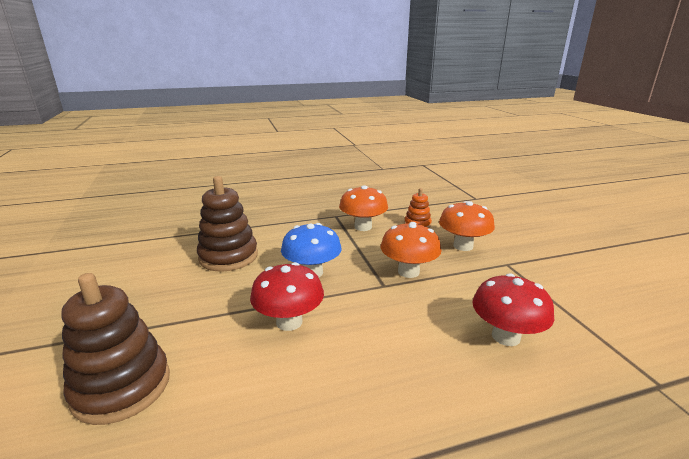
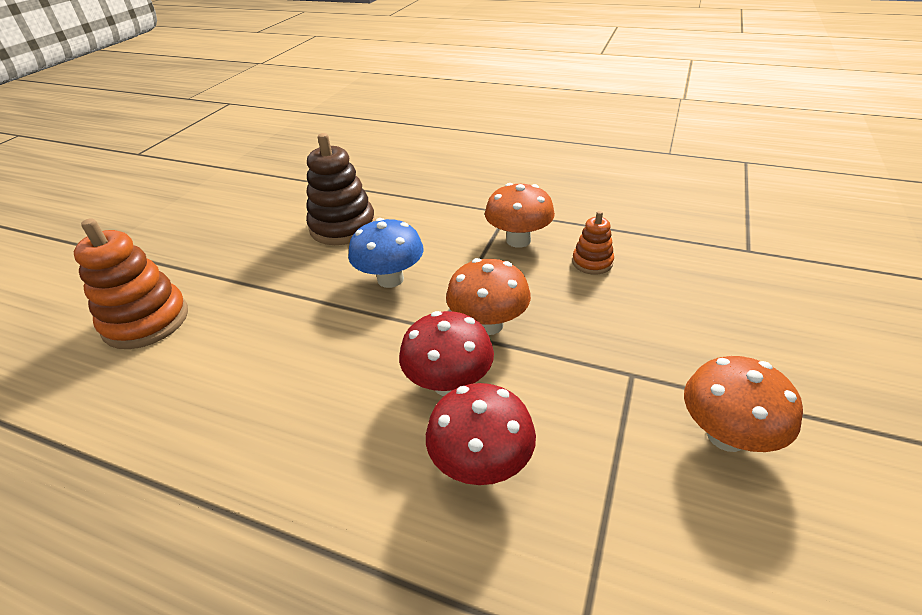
camera: 40 degrees right, 15 degrees up
brown stacking toy [61,273,170,425] -> orange stacking toy [74,218,188,349]
red mushroom [250,262,324,331] -> red mushroom moved to [399,311,494,396]
orange mushroom [439,201,495,251] -> orange mushroom moved to [684,356,803,452]

